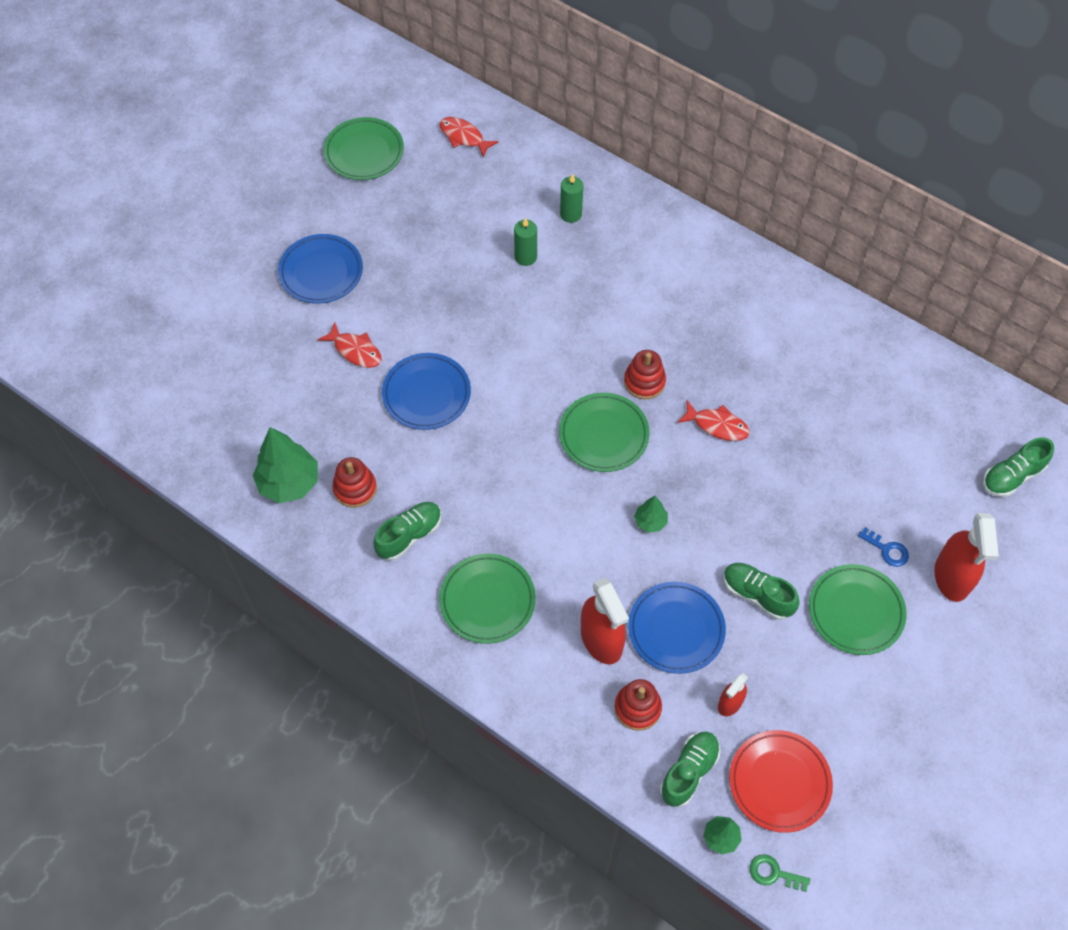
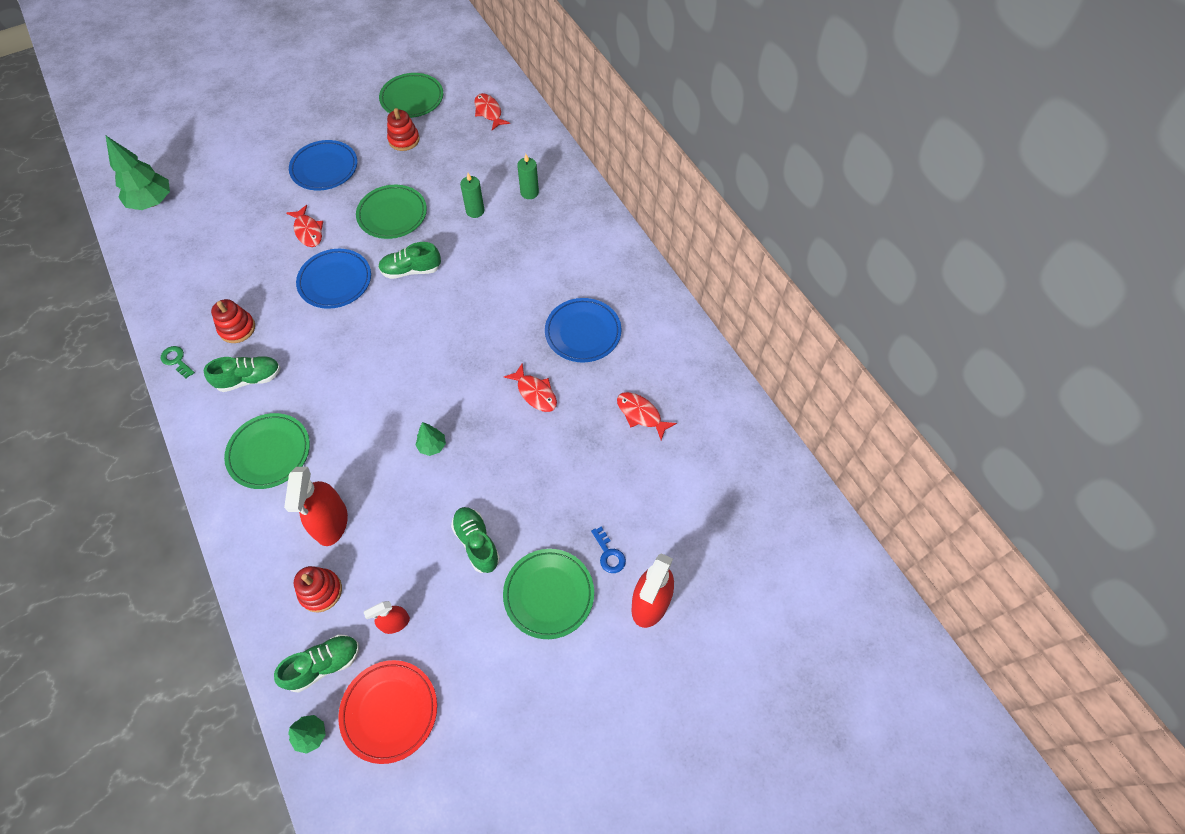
camera: 25 degrees right, 0 degrees up
green tree [253,427,318,503] -> green tree moved to [105,135,170,210]
green plate [559,393,649,472] -> green plate moved to [356,185,427,239]
red stacking toy [624,350,666,399] -> red stacking toy moved to [387,108,420,151]
blue plate [628,582,726,674] -> blue plate moved to [545,298,621,362]
green key [750,854,810,892] -> green key moved to [161,346,195,378]
green shoe [983,437,1054,497] -> green shoe moved to [378,242,441,279]
none -> red fish [617,392,677,440]

